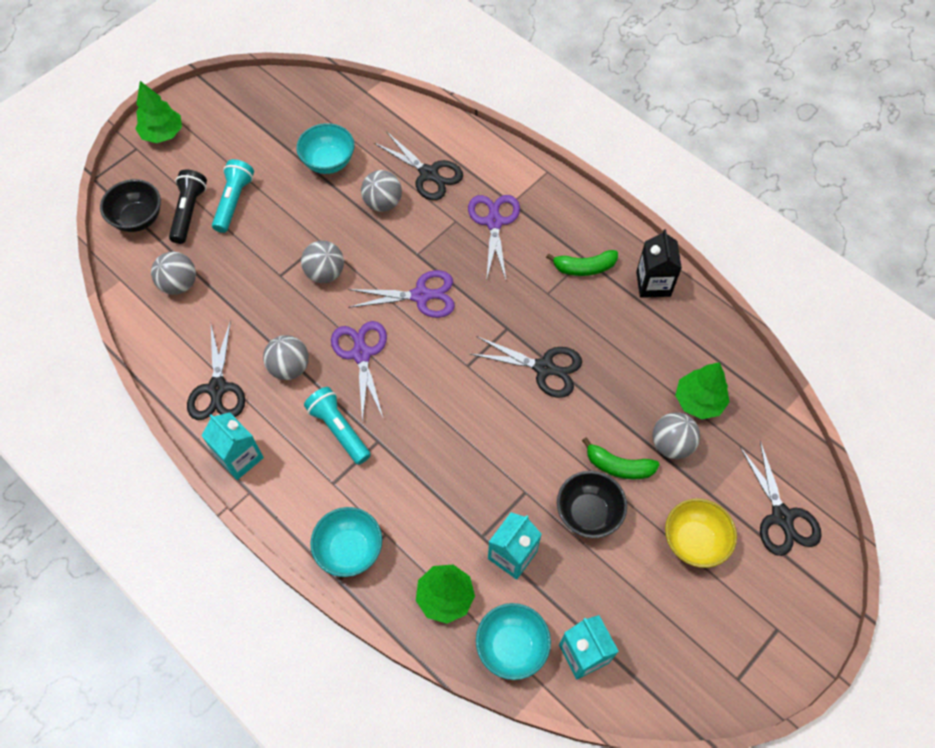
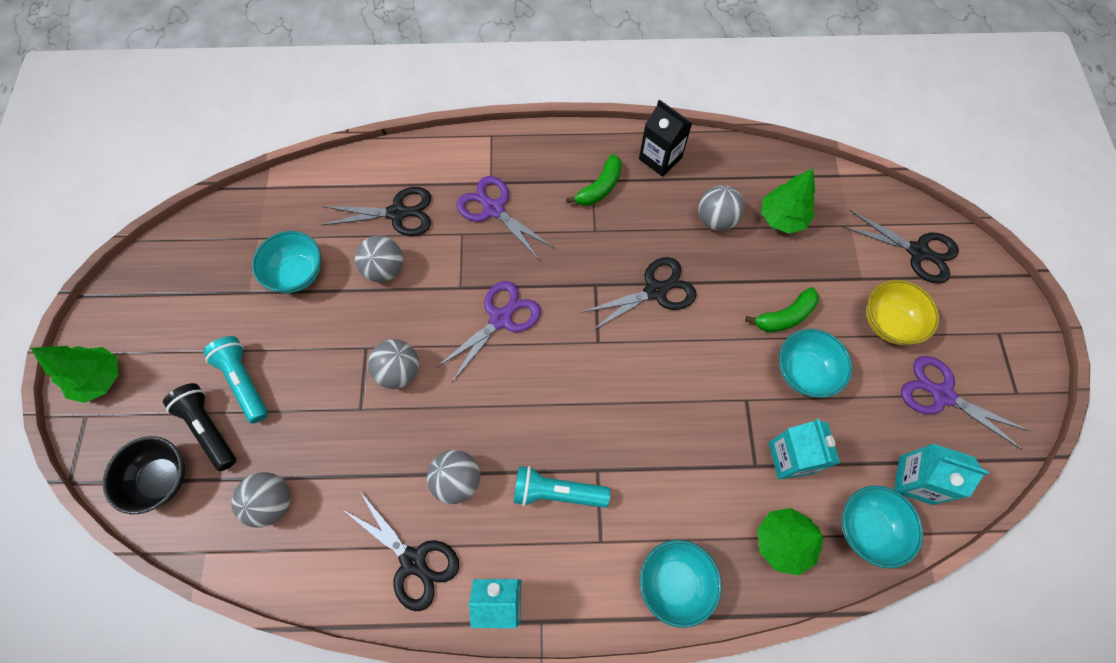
camera: 45 degrees left, 5 degrees up
purple scissors [331,321,387,422] -> purple scissors moved to [901,356,1029,450]
black bowl [557,471,627,538] -> turquoise bowl [779,329,852,398]
grey ball [652,412,700,459] -> grey ball moved to [698,185,745,231]

